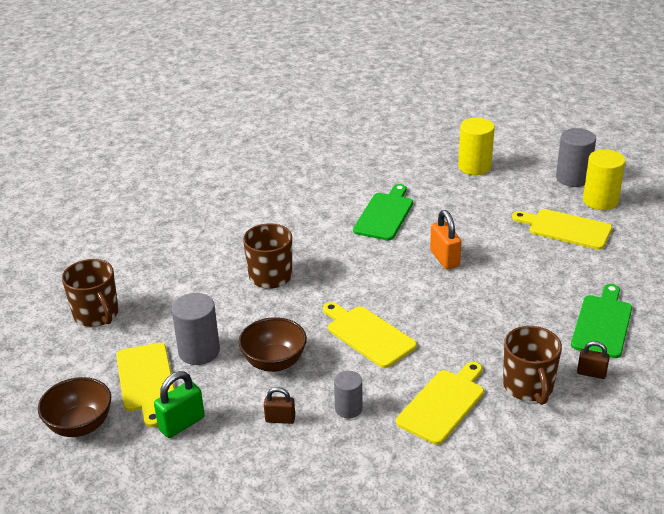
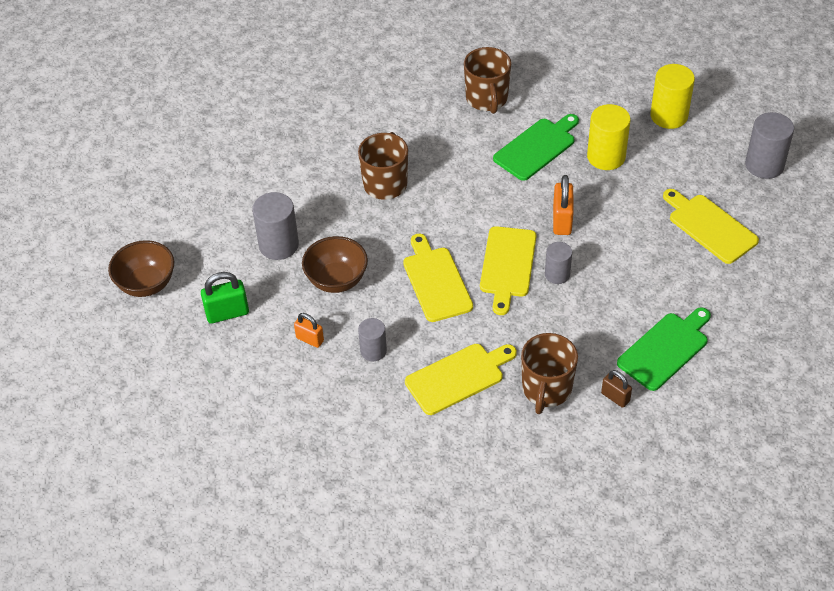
camera: 25 degrees right, 15 degrees up
brown mug [62,259,119,327] -> brown mug moved to [464,47,511,114]
yellow cutting board [116,343,174,427] -> yellow cutting board moved to [480,226,536,315]
brown padlock [264,387,295,424] -> orange padlock [294,313,324,348]
yellow cylinder [583,149,626,210] -> yellow cylinder moved to [587,104,631,170]
none -> grey cylinder [545,242,572,284]

